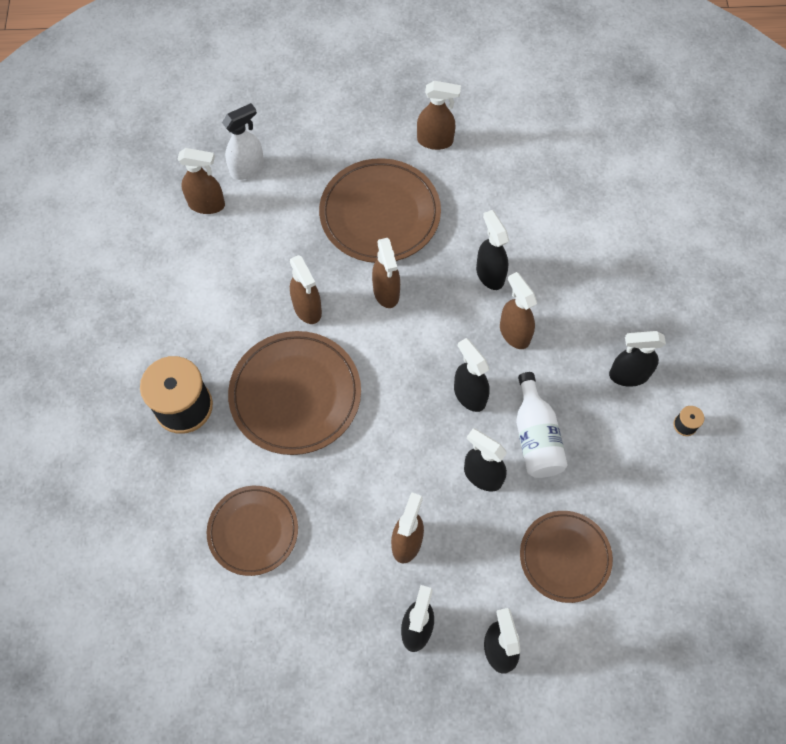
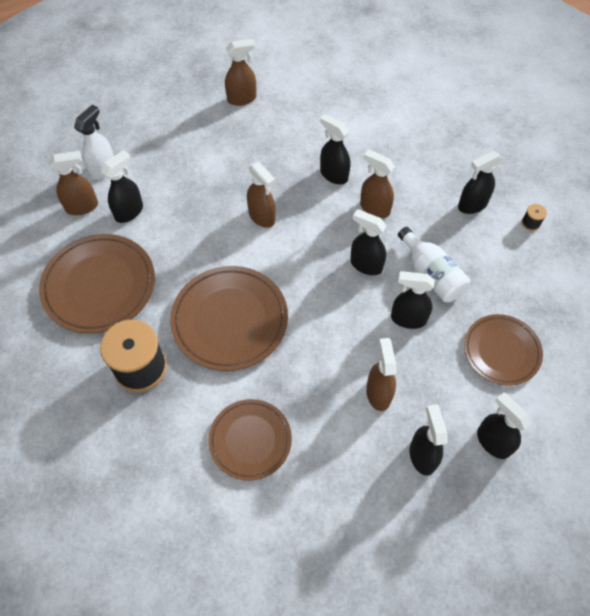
camera: 25 degrees left, 5 degrees down
brown spray bottle [290,255,322,324] -> none
brown plate [319,158,441,263] -> brown plate moved to [39,234,155,333]
none -> black spray bottle [101,150,143,223]

